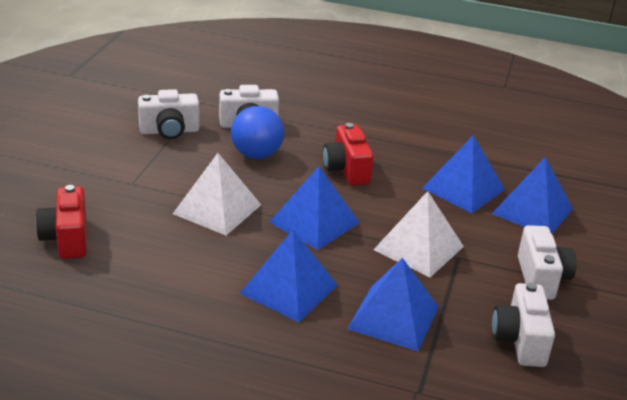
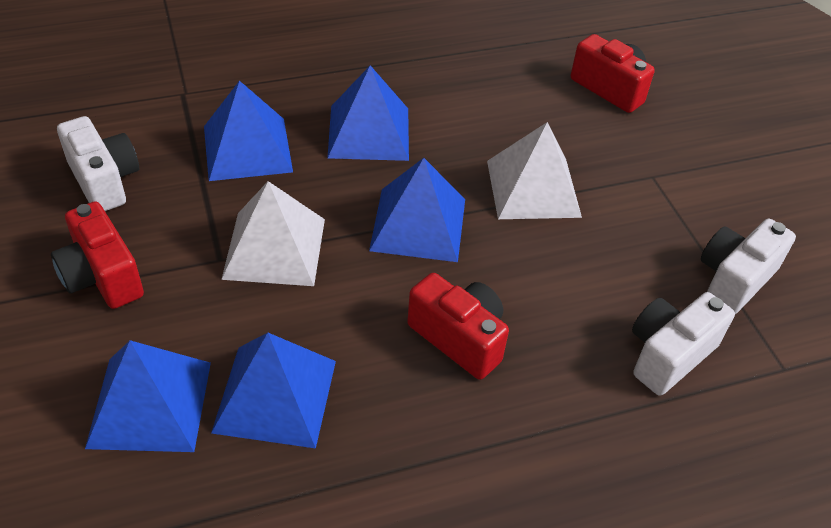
camera: 145 degrees right, 15 degrees up
blue ball [231,106,284,159] -> none
white camera [518,225,577,300] -> red camera [51,201,144,309]

